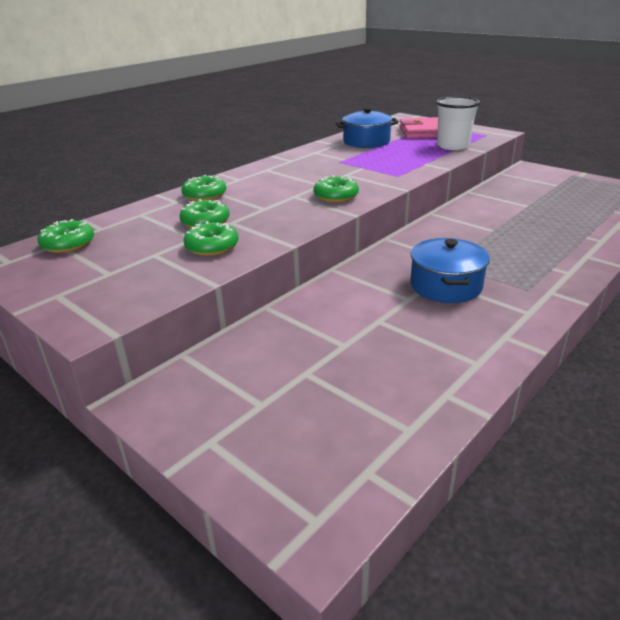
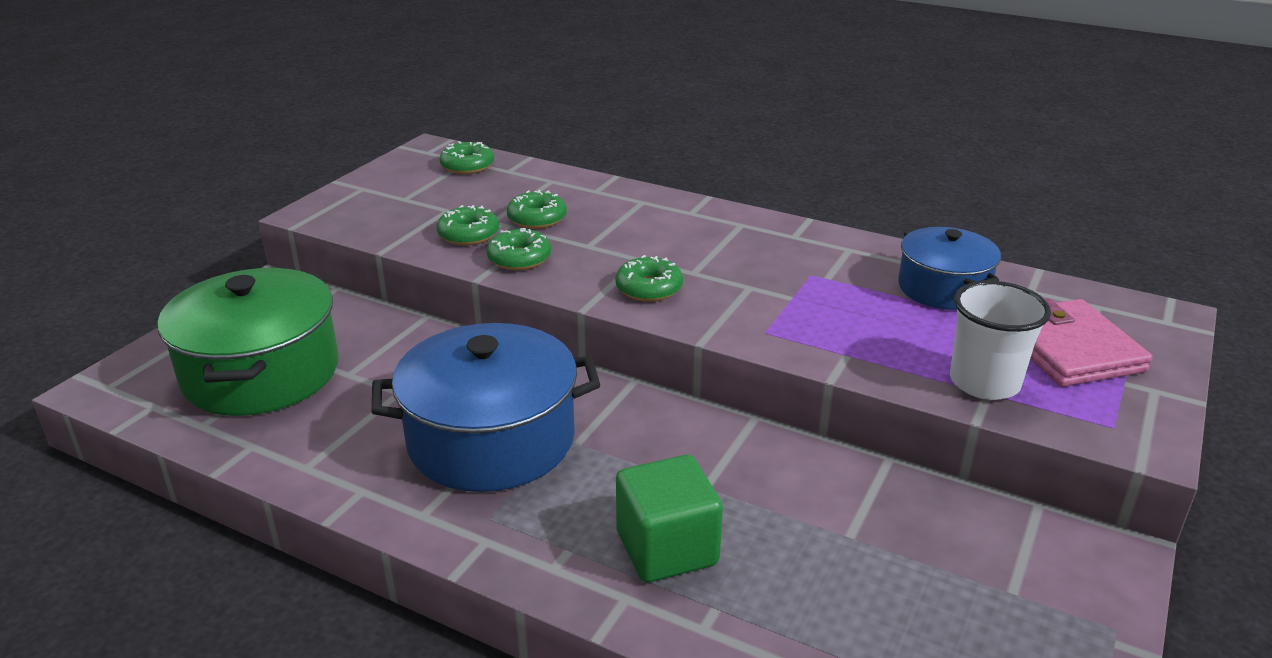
camera: 75 degrees right, 0 degrees up
green donut [181,175,226,201] -> green donut moved to [486,228,551,270]
blue pot [411,238,490,303] -> blue pot [372,323,600,492], size x1.65
none -> green pot [157,268,338,416]
none -> green cube [616,455,723,582]

